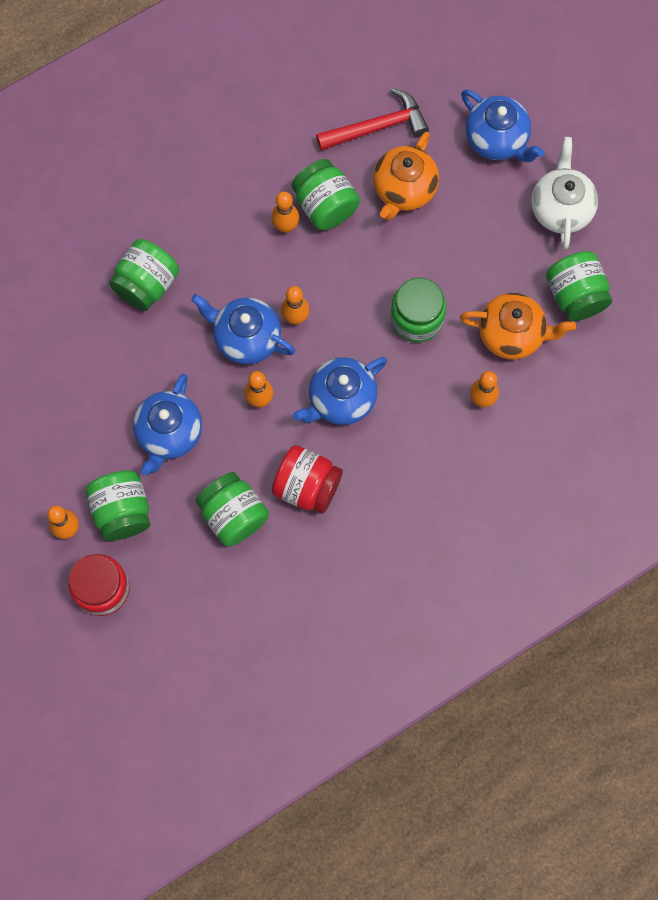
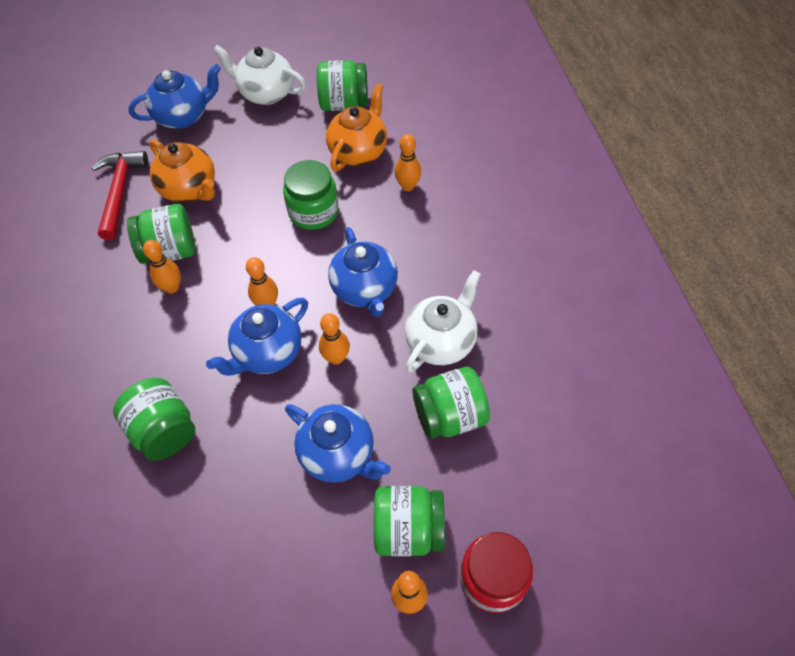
camera: 70 degrees left, 15 degrees down
red jar [272,445,343,514] -> white teapot [405,270,481,373]

